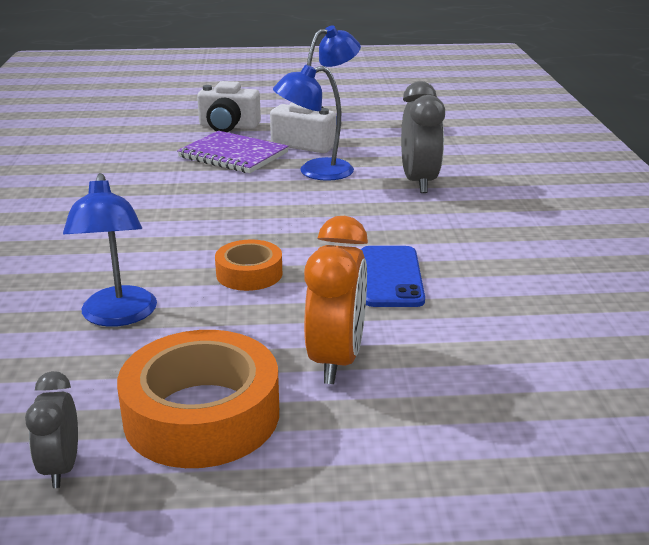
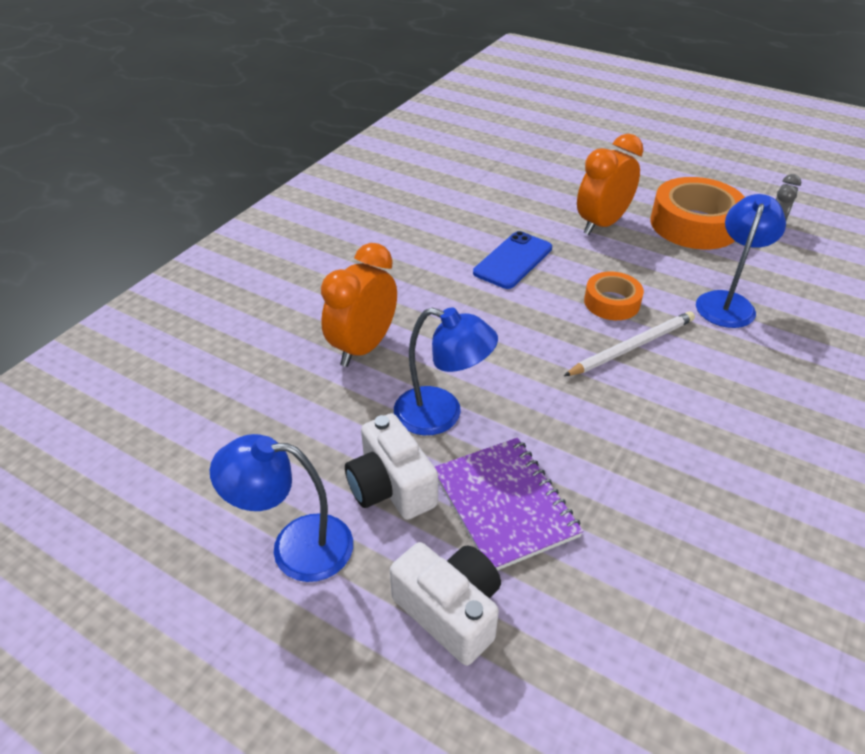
camera: 145 degrees left, 15 degrees up
grey clock [401,81,445,193] -> orange clock [321,243,397,367]
none -> white pencil [564,311,695,376]

